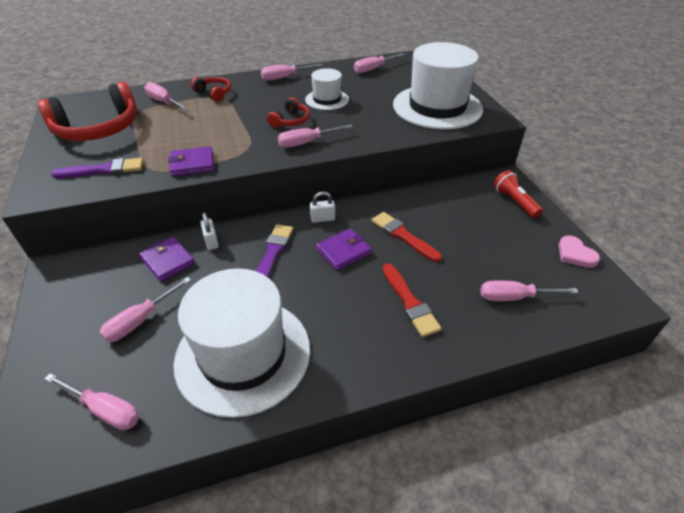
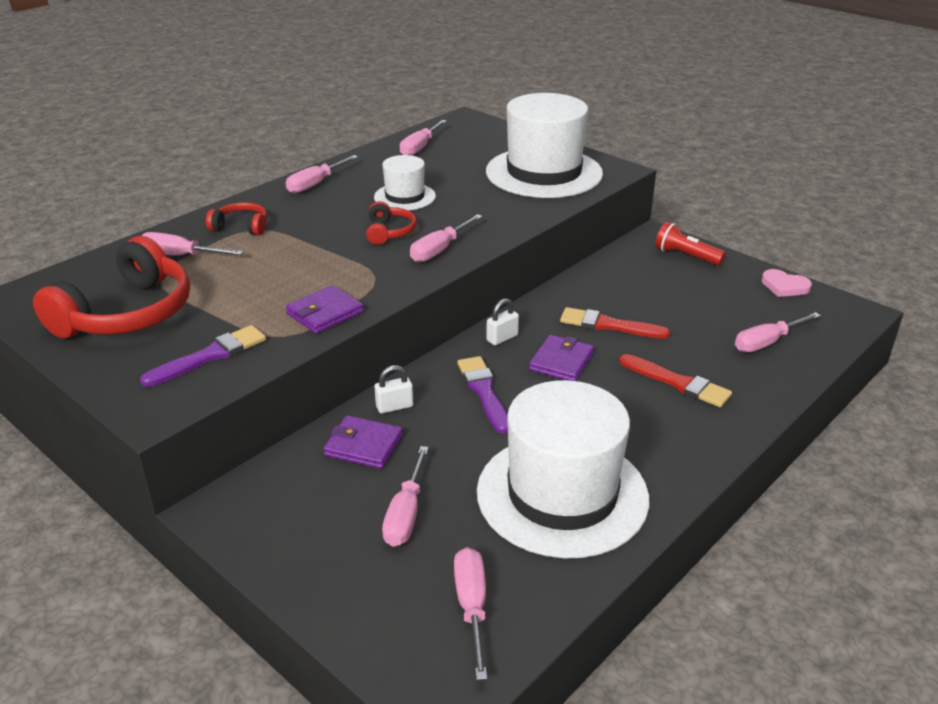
camera: 30 degrees left, 10 degrees down
pink screwdriver [45,373,139,430] -> pink screwdriver turned 90 degrees counterclockwise [454,547,487,680]
white padlock [201,212,219,250] -> white padlock turned 60 degrees counterclockwise [375,365,413,414]

